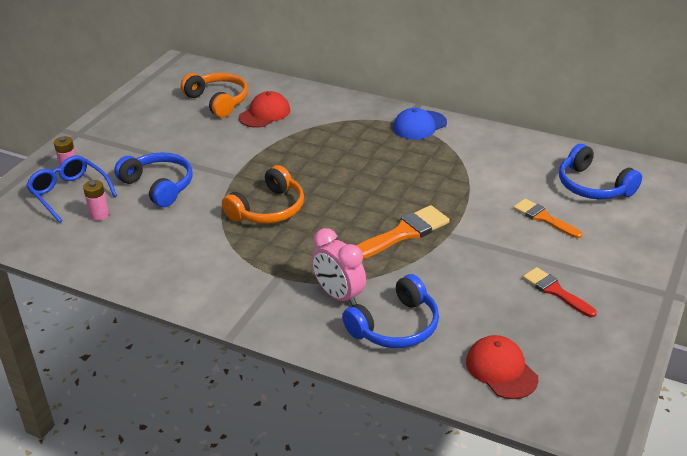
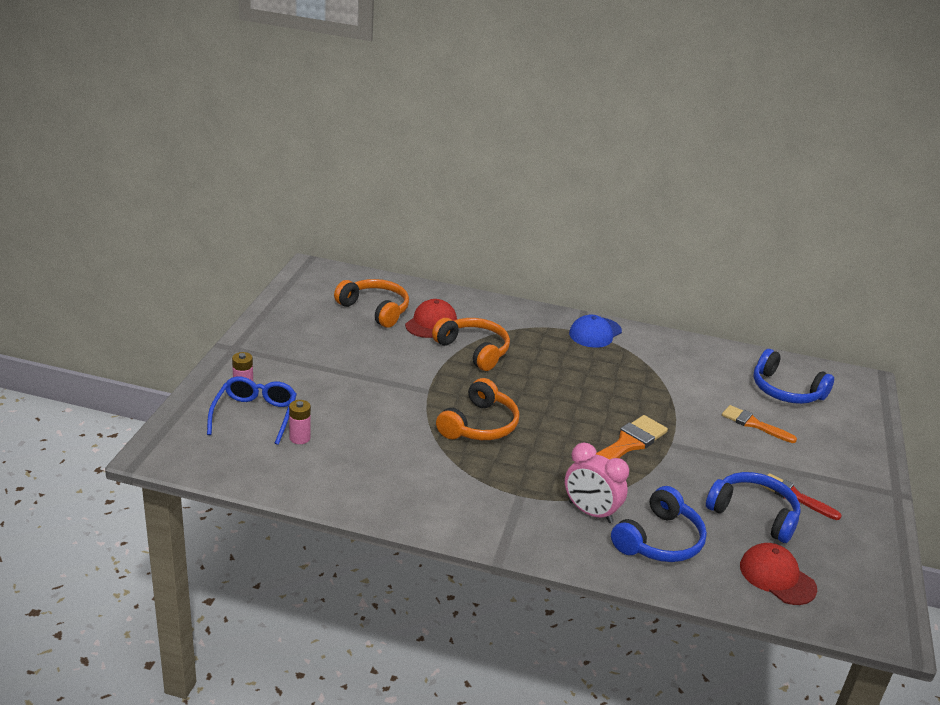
camera: 15 degrees left, 5 degrees down
blue glasses [26,156,117,223] -> blue glasses turned 60 degrees clockwise [207,377,297,445]
blue headphones [114,152,192,207] -> blue headphones moved to [706,472,801,543]
none -> orange headphones [432,318,510,371]

